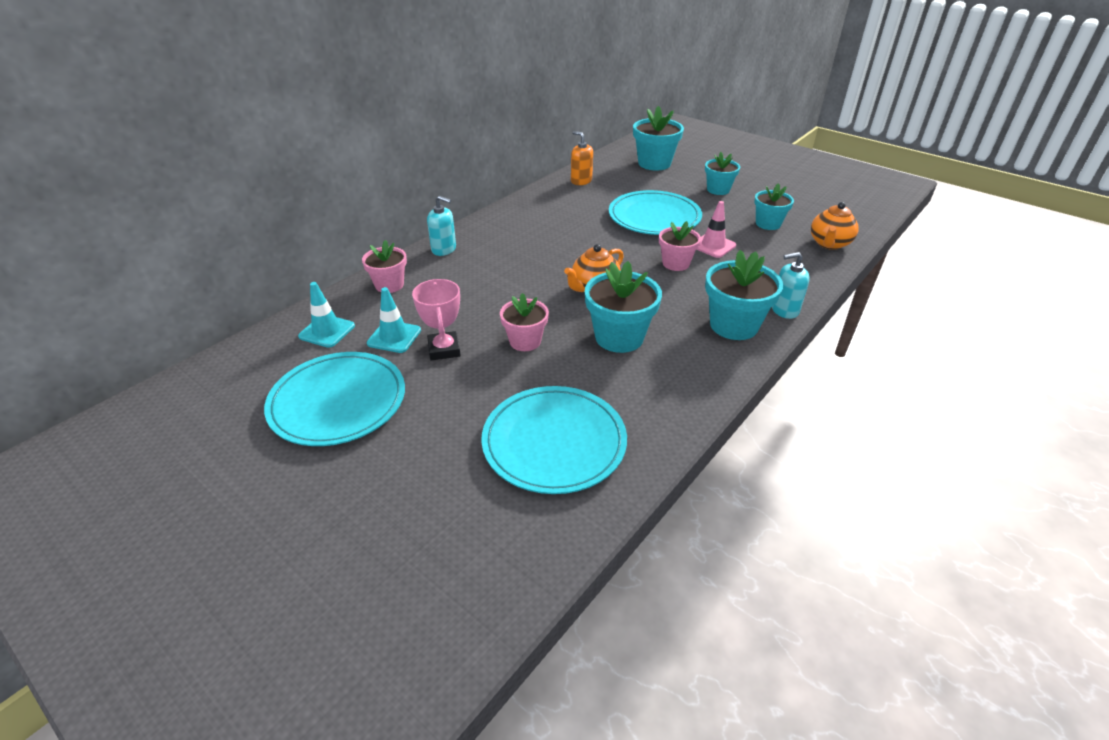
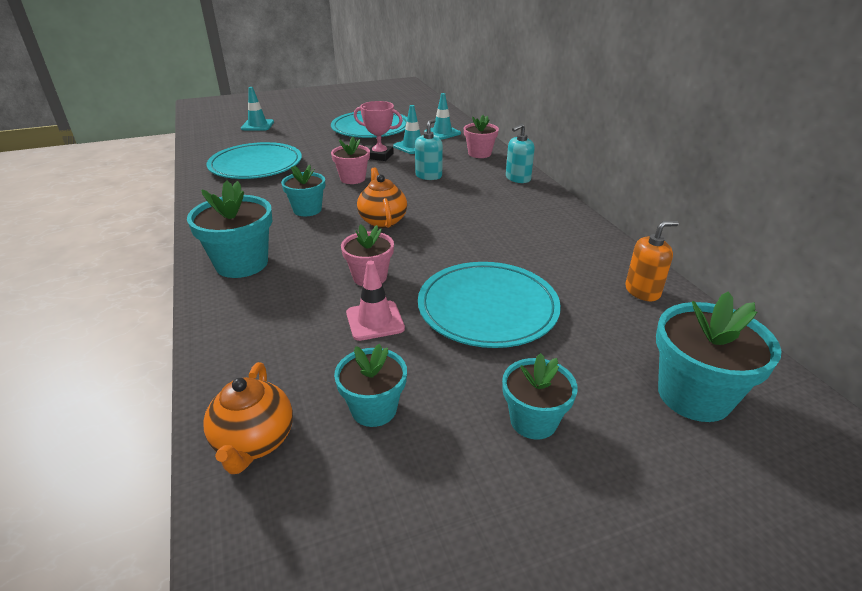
camera: 120 degrees right, 5 degrees down
turquoise flower pot [585,261,662,353] -> turquoise flower pot [281,165,325,216], size x0.64
turquoise soap dispenser [772,252,810,319] -> turquoise soap dispenser moved to [415,119,443,180]
orange teapot [811,202,859,250] -> orange teapot turned 150 degrees counterclockwise [203,362,293,474]
none -> turquoise traffic cone [241,87,274,131]

